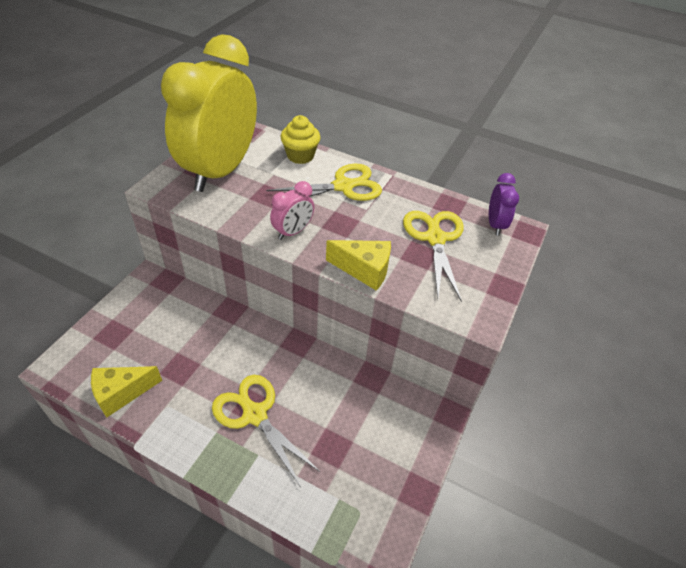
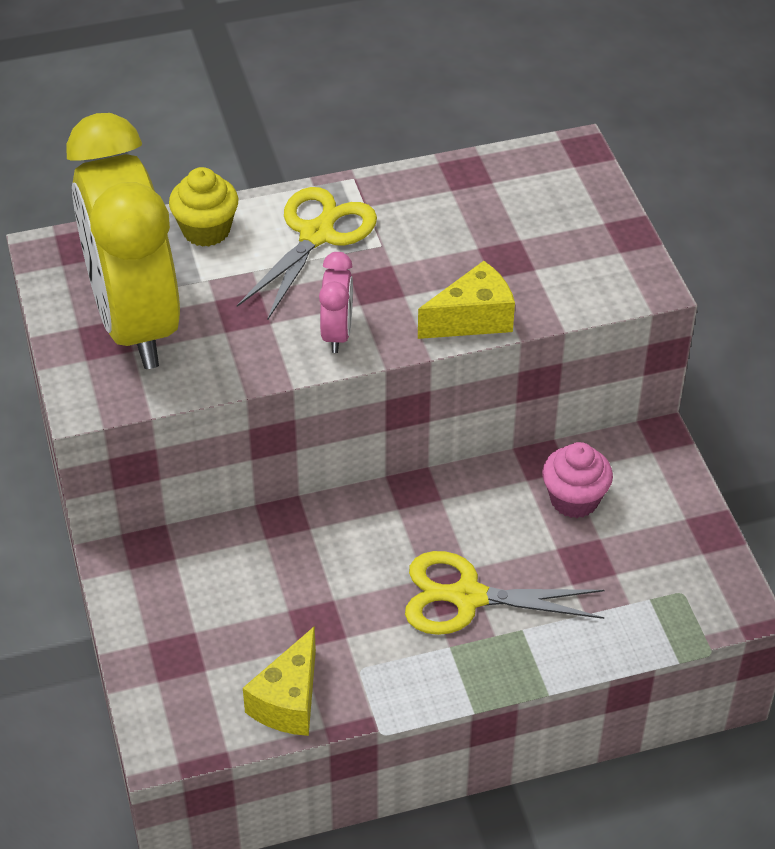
camera: 40 degrees left, 0 degrees up
yellow scissors [403,211,464,302] -> none
purple clock [489,173,519,236] -> none
none -> pink cupcake [542,442,613,518]

